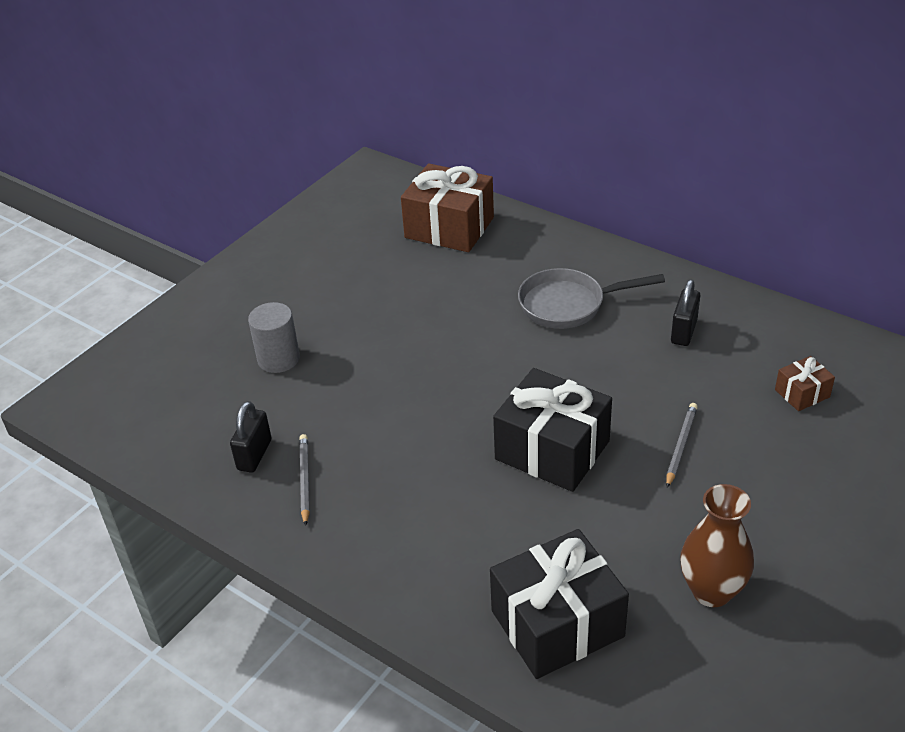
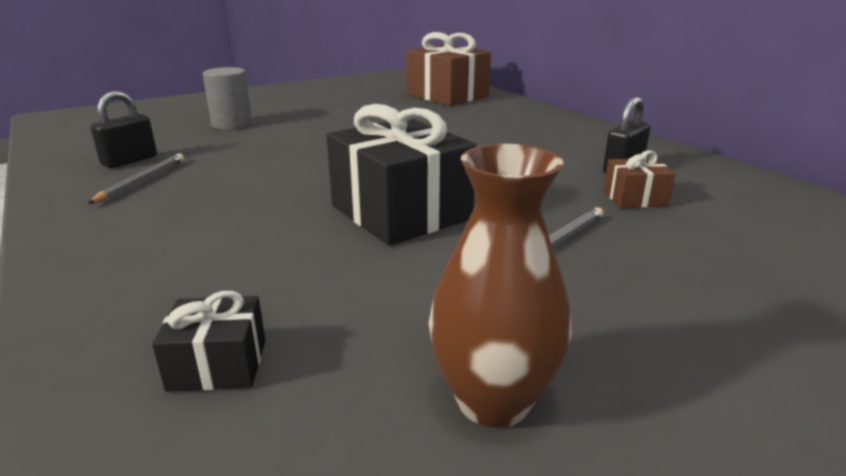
camera: 20 degrees right, 15 degrees down
black gift [490,529,629,679] -> black gift [152,291,265,392], size x0.47
grey pan [518,268,665,329] -> none
brown gift [775,356,835,411] -> brown gift moved to [603,150,675,208]

